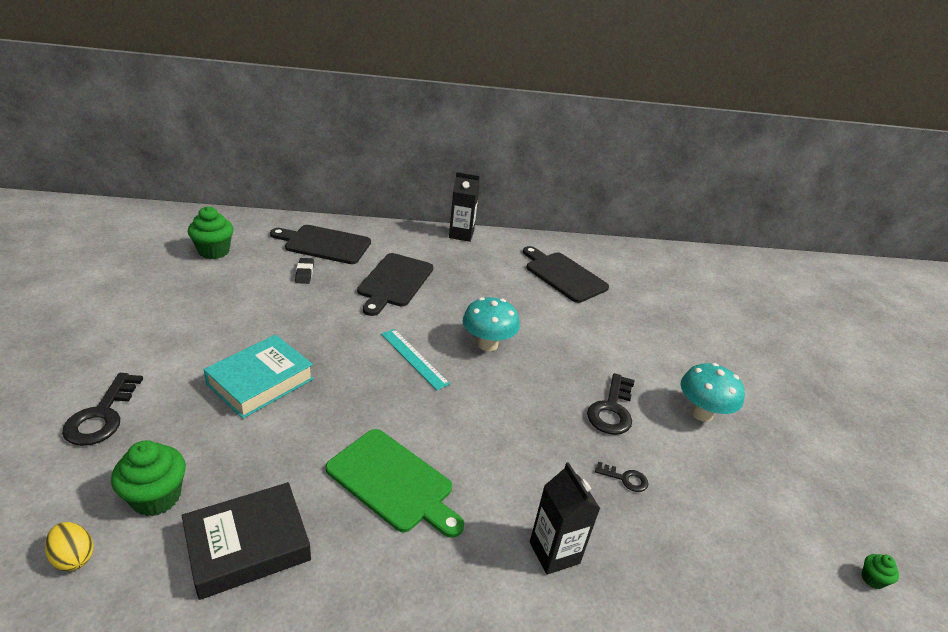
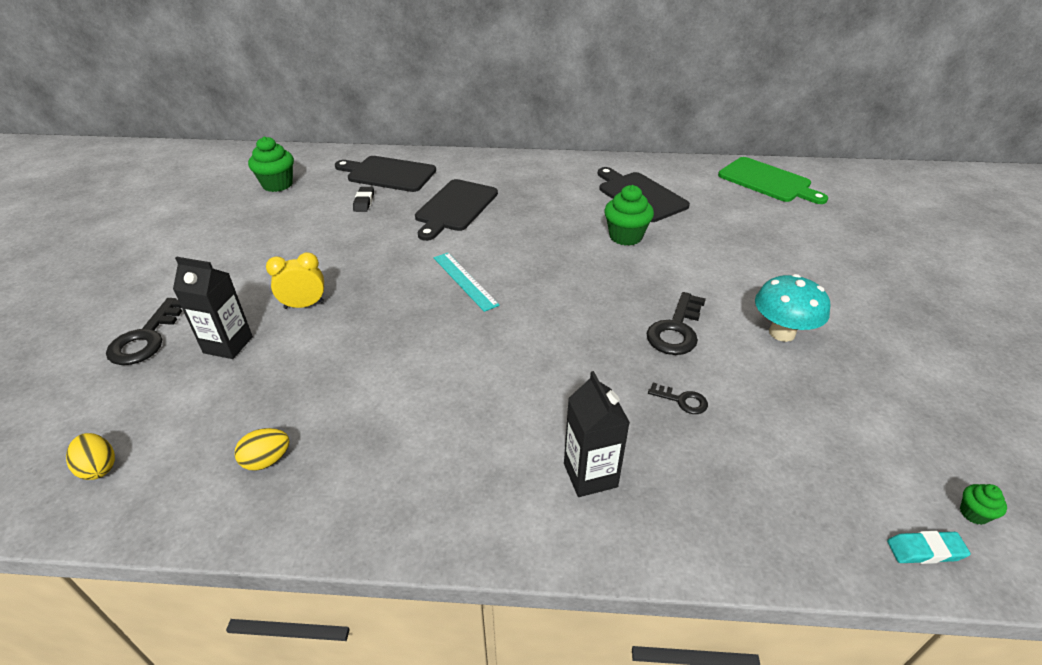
camera: 10 degrees right, 5 degrees up
green cupcake [111,440,186,516] -> green cupcake moved to [604,185,654,246]
black book [182,482,311,600] -> yellow egg [235,428,290,471]
turquoise book [204,335,314,419] -> yellow clock [266,252,324,309]
green cutting board [326,429,464,538] -> green cutting board moved to [718,157,828,204]
black carton [449,172,480,242] -> black carton moved to [173,257,253,359]
turquoise mushroom [463,297,520,351] -> none
none -> turquoise eraser [887,531,971,564]

